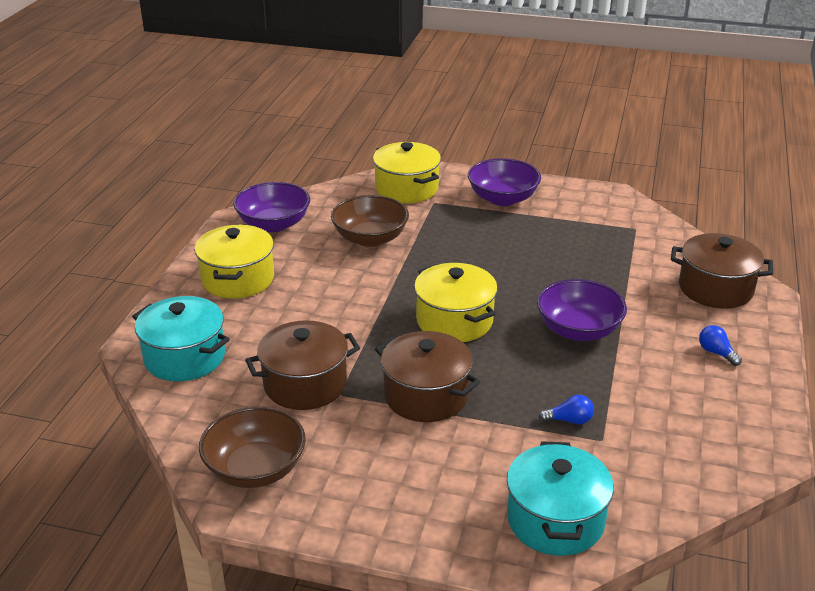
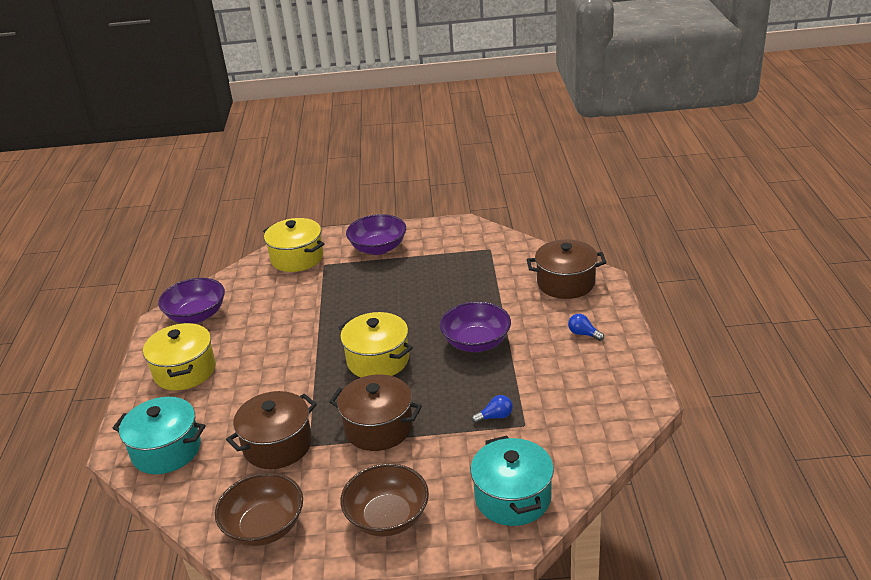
camera: 15 degrees left, 0 degrees up
brown bowl [331,195,409,247] -> brown bowl moved to [340,464,429,536]

